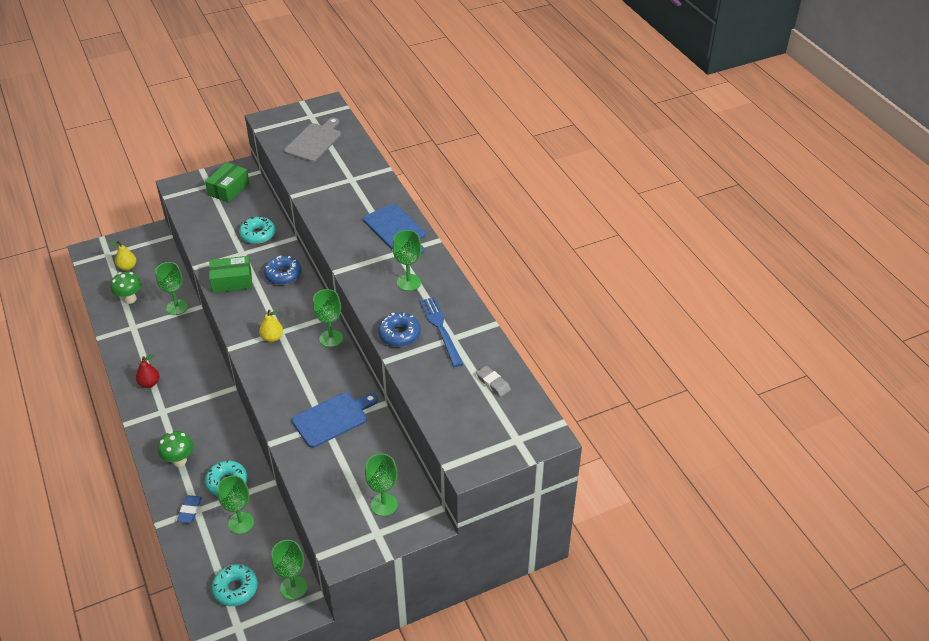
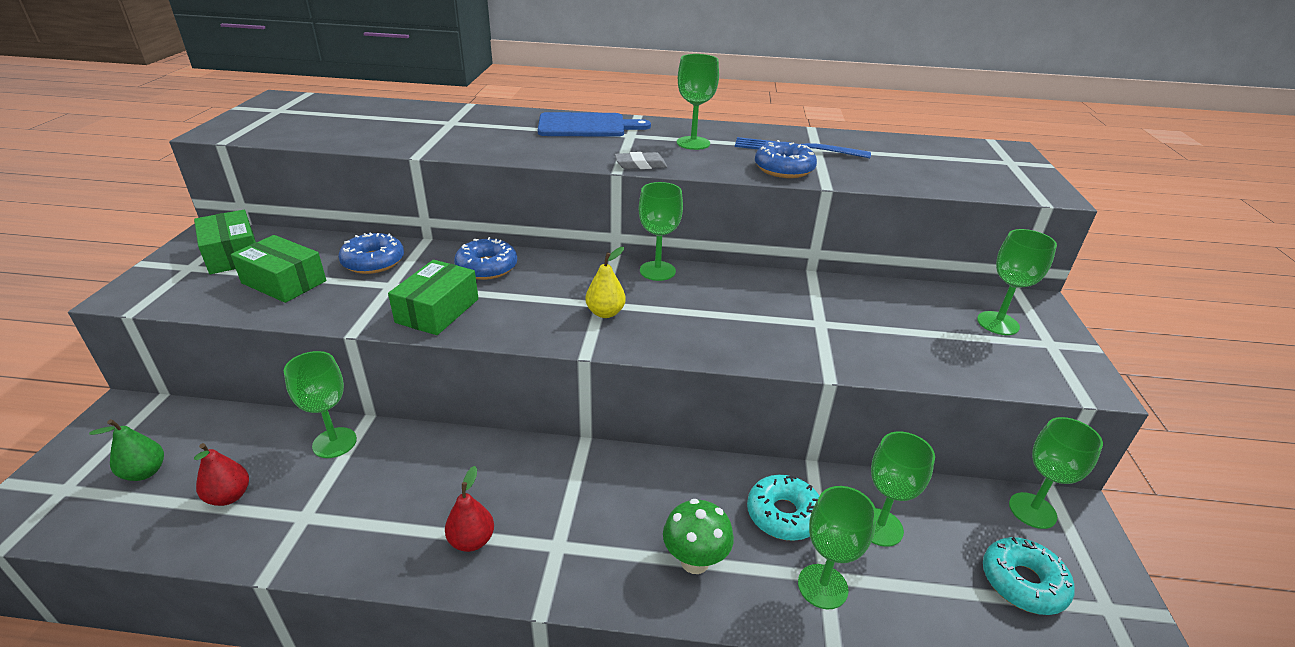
camera: 60 degrees left, 10 degrees down
yellow pear [108,241,136,271] -> green pear [89,419,164,481]
green mushroom [111,272,142,304] -> red pear [194,443,249,506]
blue eraser [177,495,202,523] -> green goblet [798,486,877,609]
turquoise donut [239,216,275,244] -> blue donut [338,232,404,274]
grey cutting board [284,118,341,162] -> none
blue cutting board [292,392,378,448] -> none
grey eraser [476,366,511,397] -> grey eraser moved to [615,152,667,169]
none -> green box [231,235,326,303]

